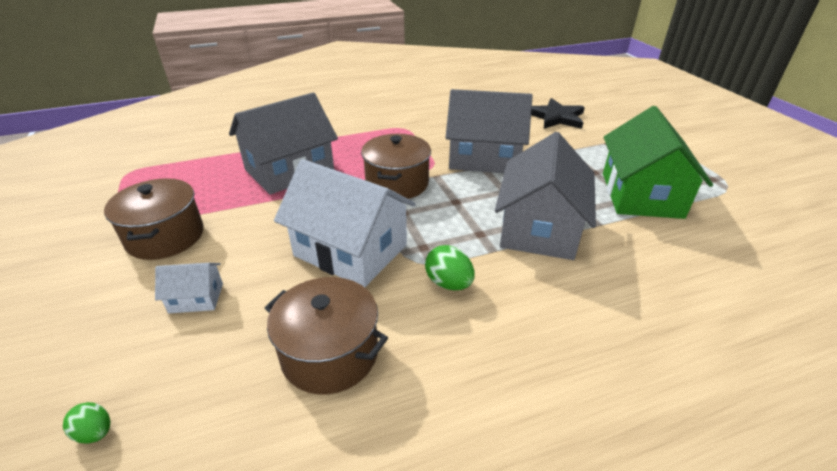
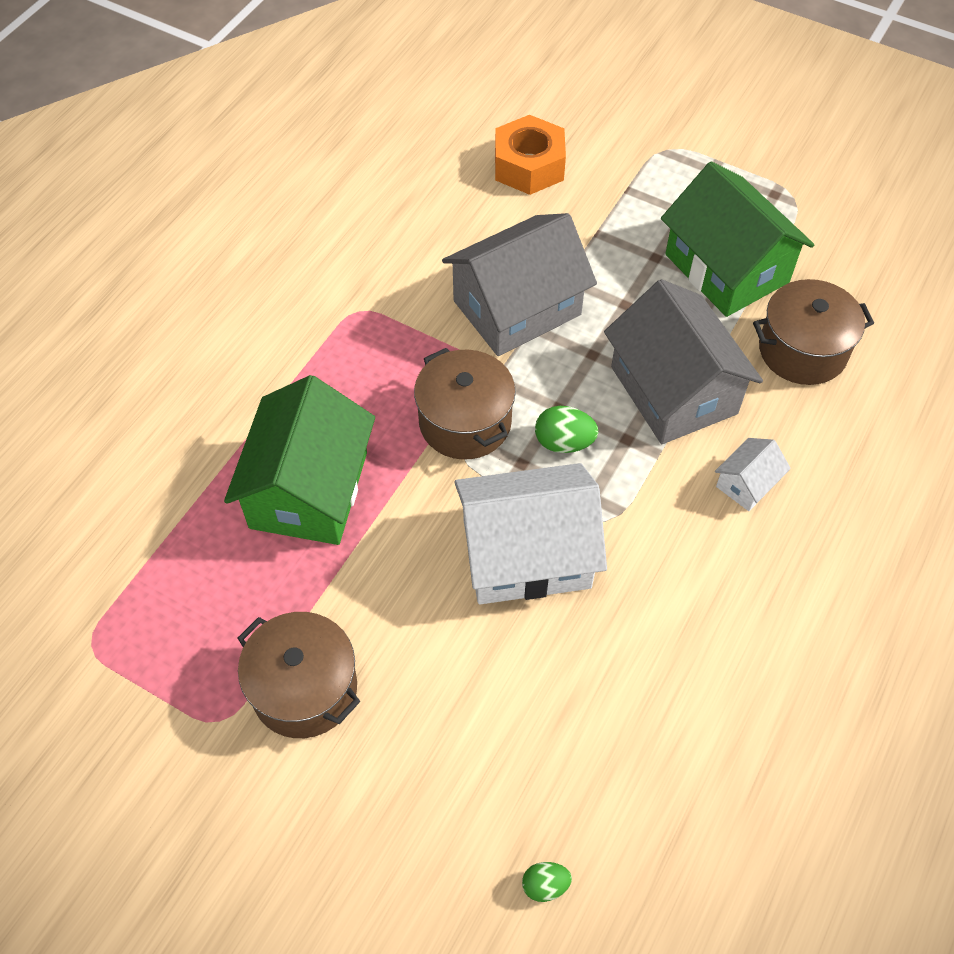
camera: 40 degrees left, 20 degrees up
white house [155,263,223,313] -> white house moved to [715,438,791,511]
grey house [229,93,338,195] -> green house [224,375,375,545]
brown pot [265,277,388,394] -> brown pot moved to [753,279,874,385]
green egg [425,245,475,290] -> green egg moved to [535,406,599,453]
black star [531,98,585,129] -> orange nut [495,115,566,195]

